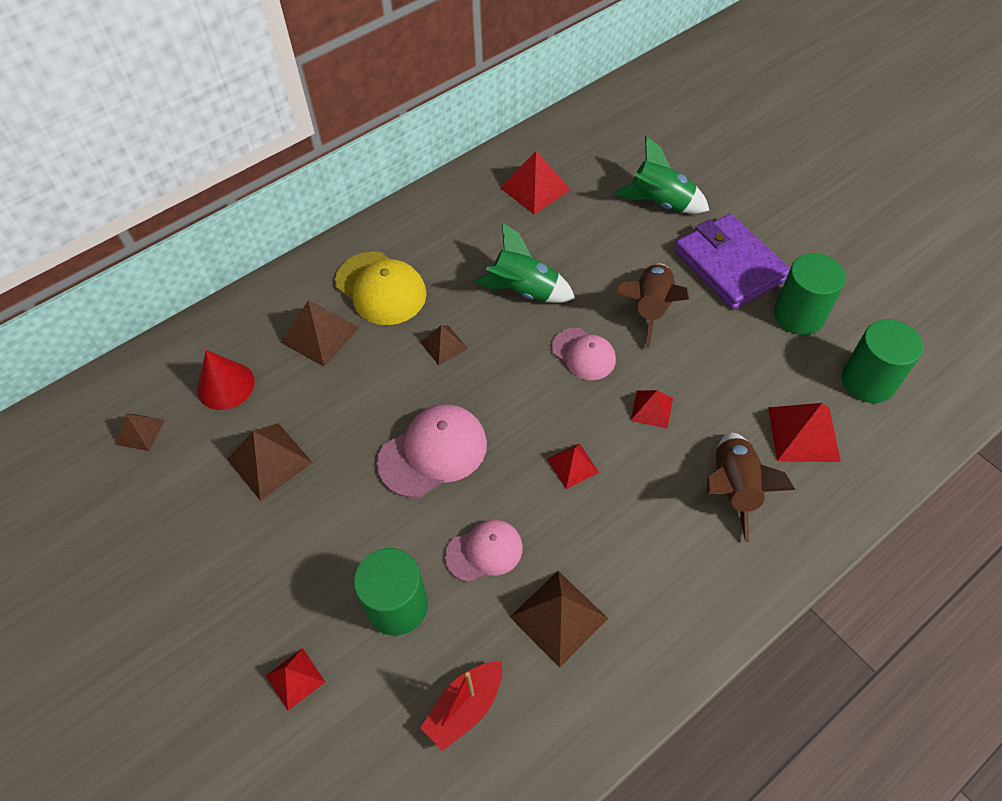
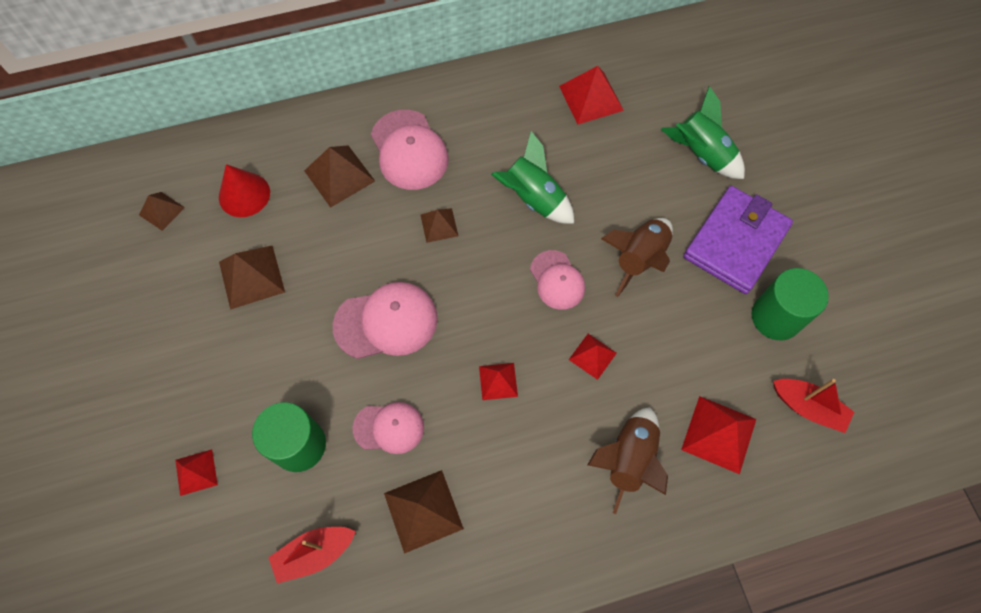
camera: 20 degrees right, 10 degrees up
yellow cap [335,251,427,325] -> pink cap [371,110,448,190]
purple wallet [675,214,790,309] -> purple wallet turned 45 degrees clockwise [683,186,793,294]
green cylinder [842,319,923,403] -> red boat [773,379,854,433]

